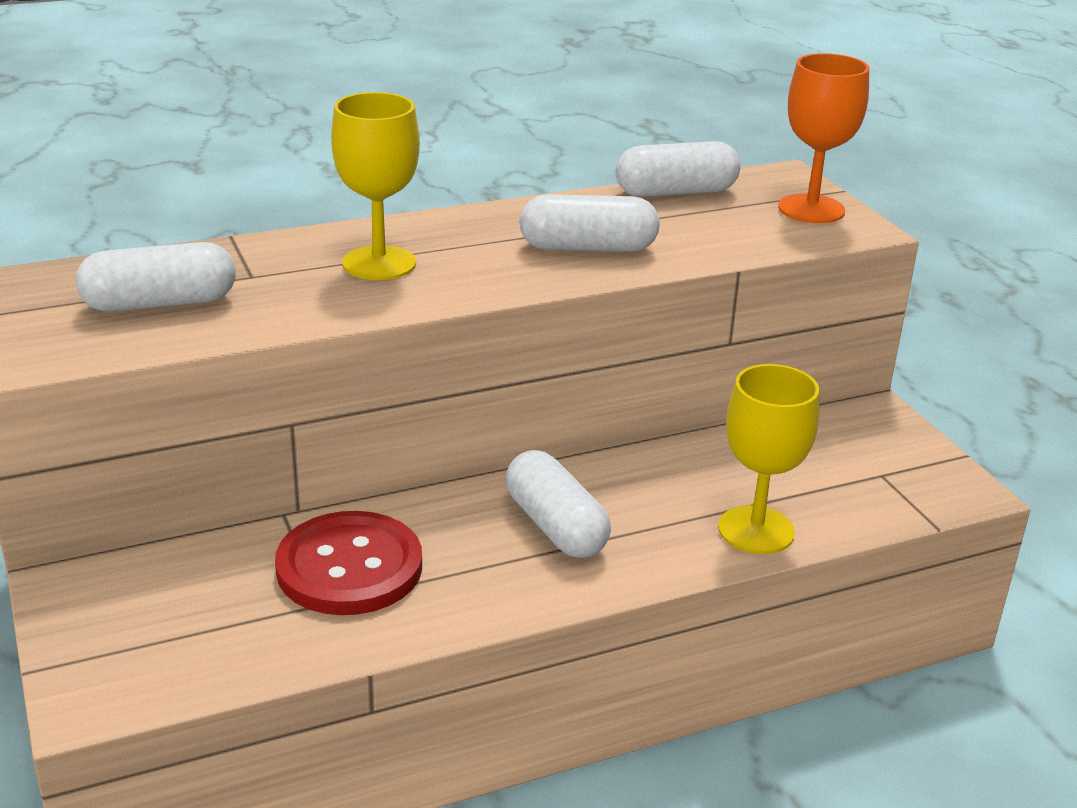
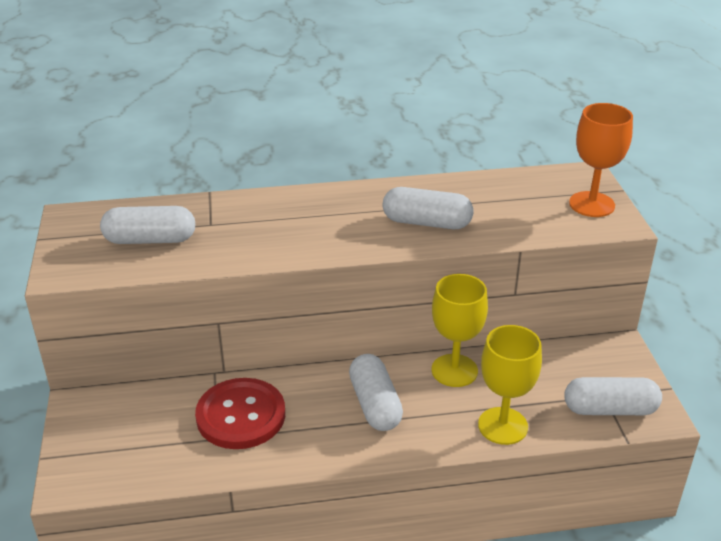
camera: 15 degrees right, 5 degrees up
yellow goblet [331,92,420,280] -> yellow goblet moved to [432,274,488,387]
white capsule [616,141,741,197] -> white capsule moved to [564,377,662,415]

